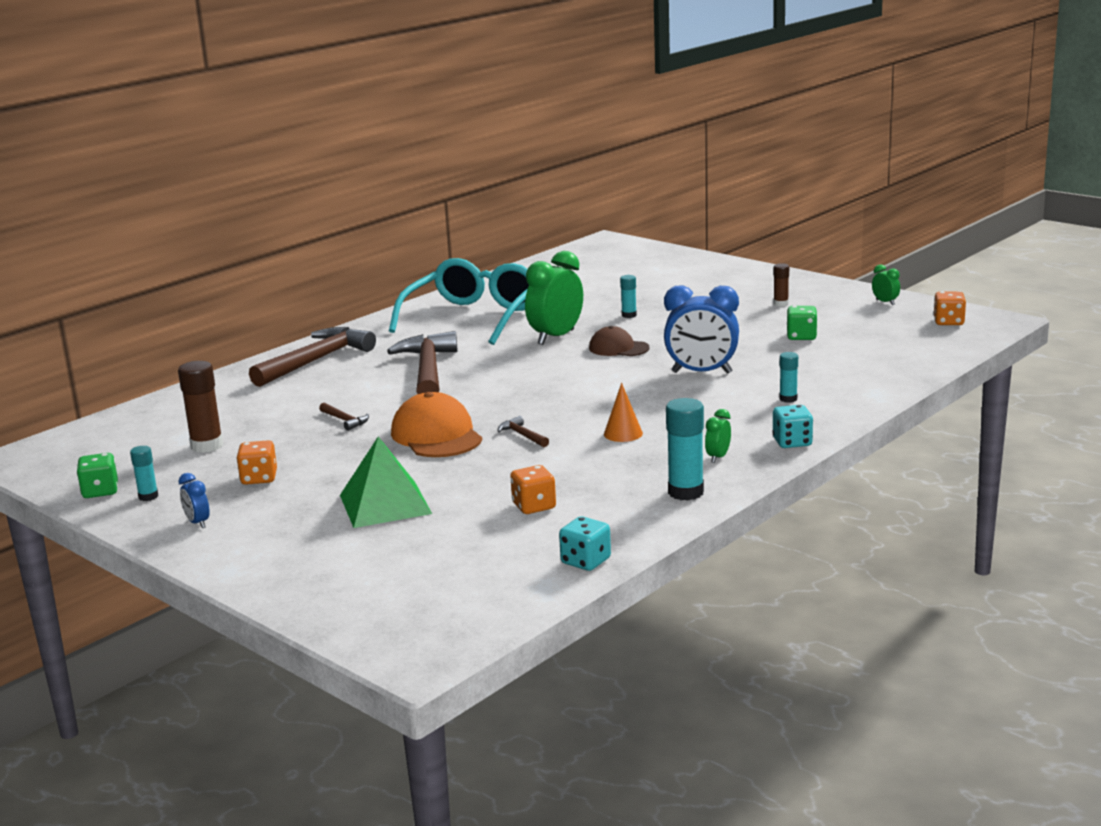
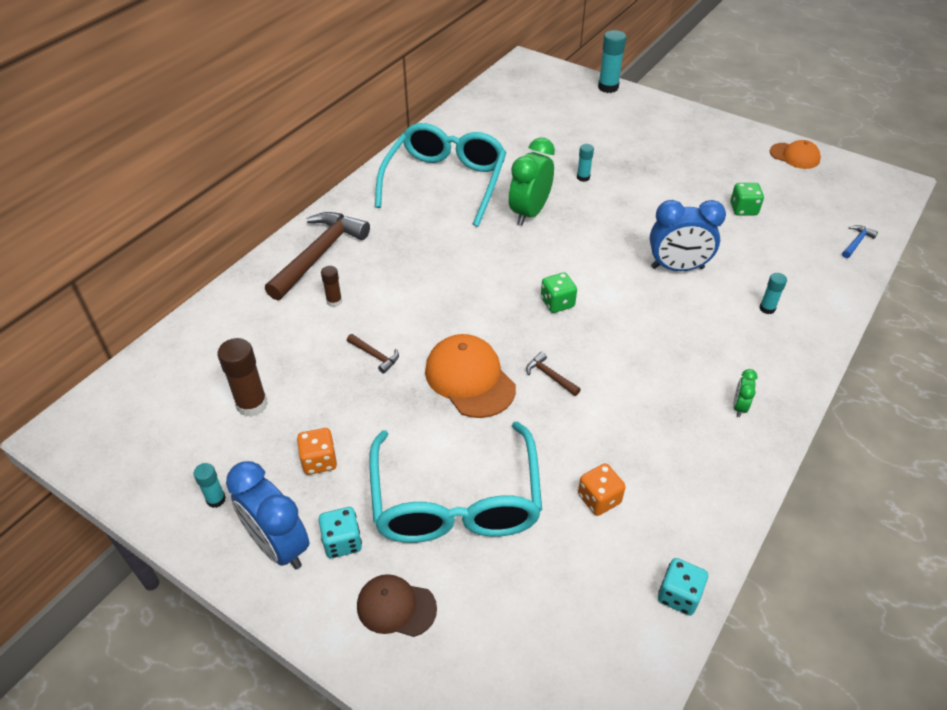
camera: 10 degrees left, 25 degrees up
green dice [77,453,118,498] -> green dice moved to [541,272,577,313]
blue clock [178,473,210,528] -> blue clock [226,461,309,569], size x2.18
green pyramid [340,437,432,528] -> turquoise glasses [369,421,542,543]
brown hammer [387,331,458,394] -> none
brown cap [589,326,650,356] -> brown cap moved to [357,574,437,637]
orange cone [604,383,643,442] -> none
turquoise glue stick [666,398,704,501] -> turquoise glue stick moved to [598,30,626,93]
turquoise dice [772,405,813,448] -> turquoise dice moved to [318,507,362,558]
brown glue stick [773,263,789,307] -> brown glue stick moved to [321,266,342,307]
green clock [872,264,900,305] -> orange cap [770,140,821,169]
orange dice [933,291,966,325] -> none
none -> blue hammer [842,225,878,258]

